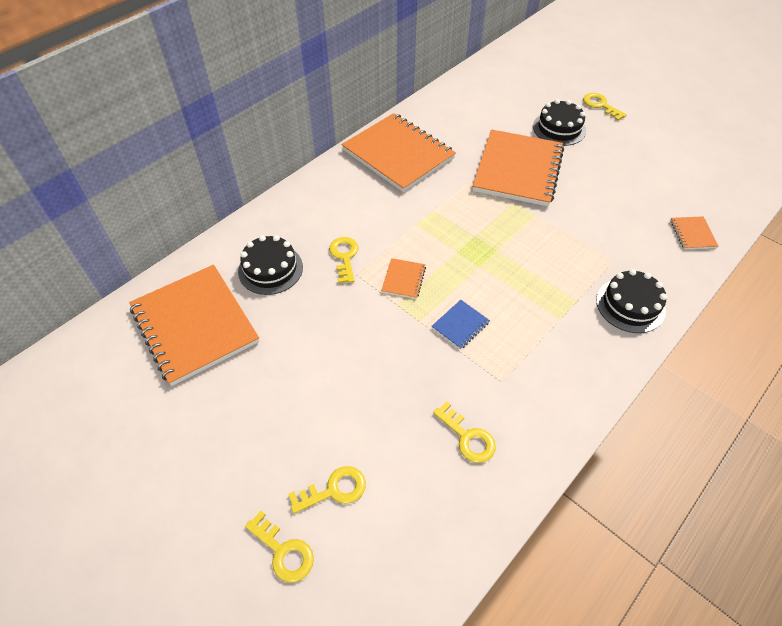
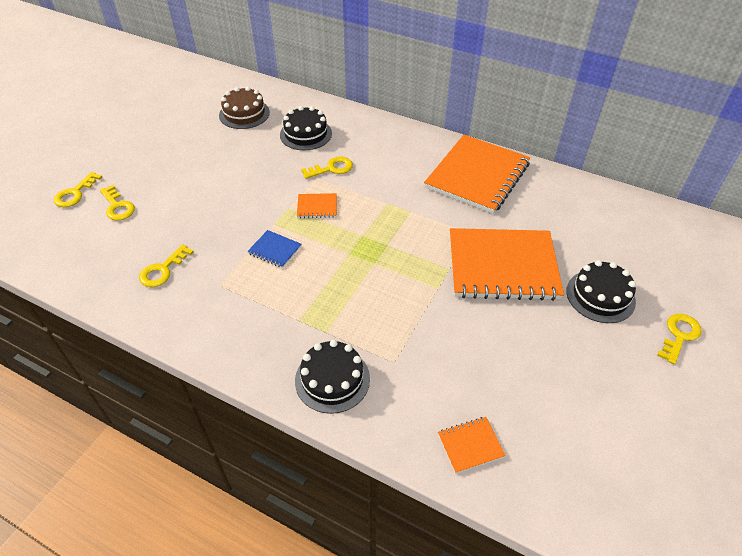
camera: 75 degrees right, 5 degrees down
orange notebook [129,265,259,386] -> brown cake [219,87,270,129]

